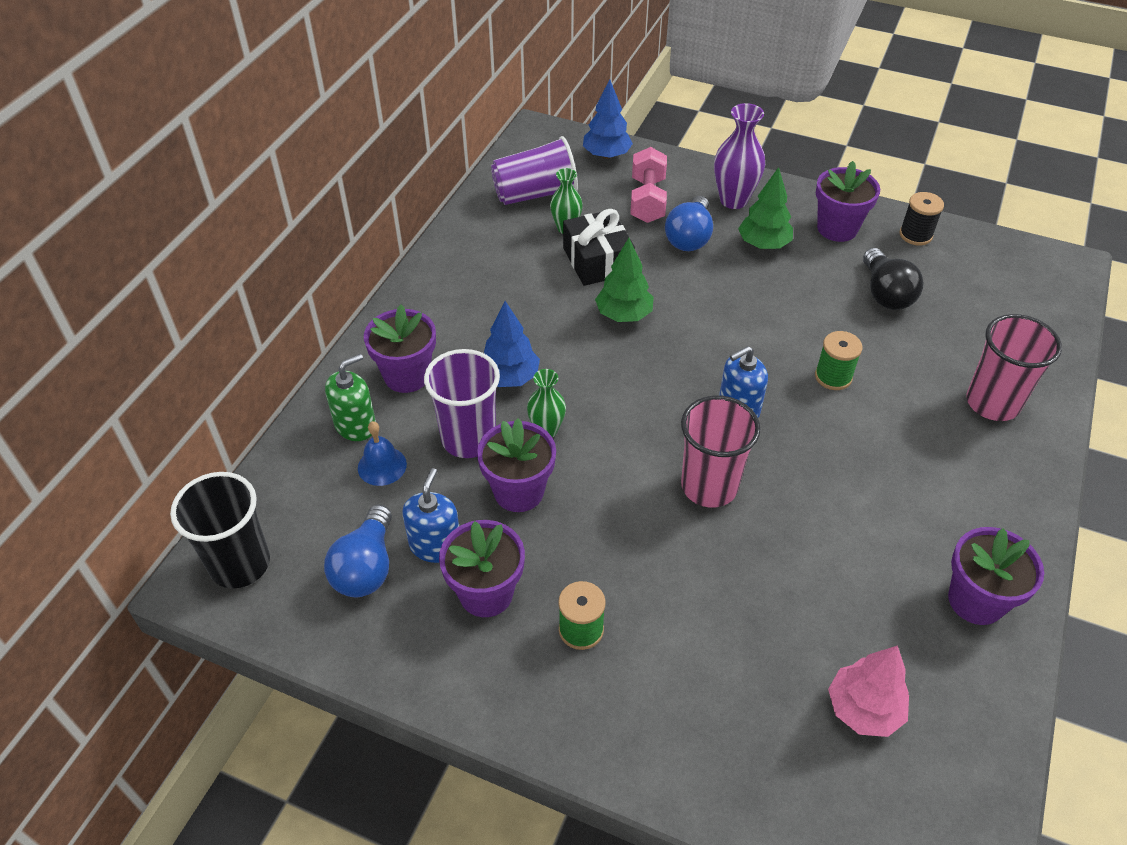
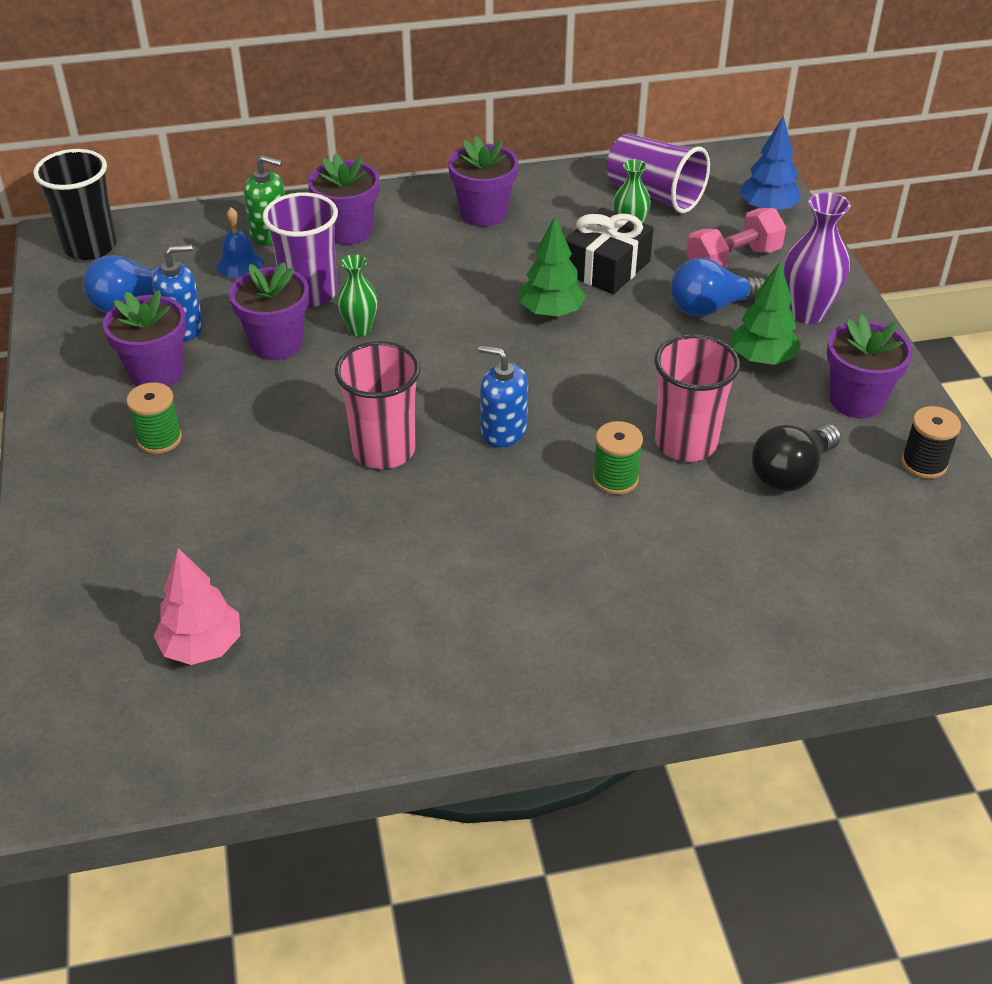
camera: 55 degrees right, 5 degrees down
blue tree [484,301,540,387] -> none
purple flower pot [948,527,1044,625] -> purple flower pot moved to [448,136,518,227]
pink cup [966,314,1062,421] -> pink cup moved to [654,334,740,462]

